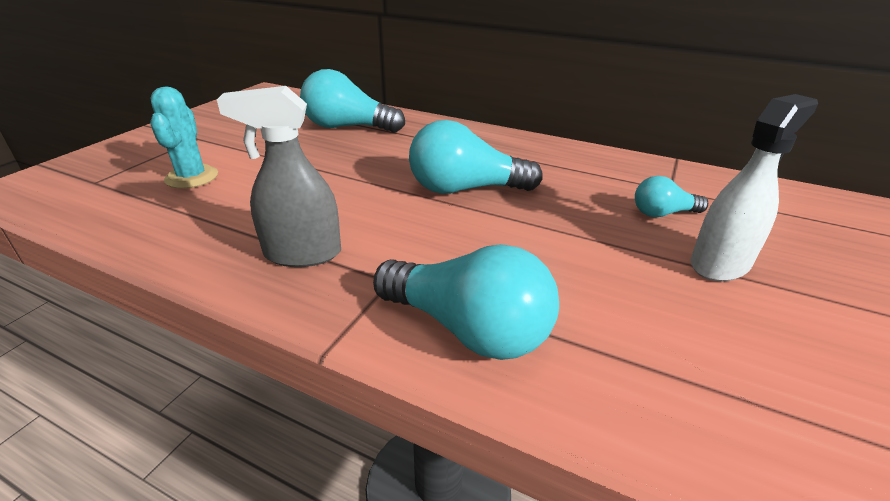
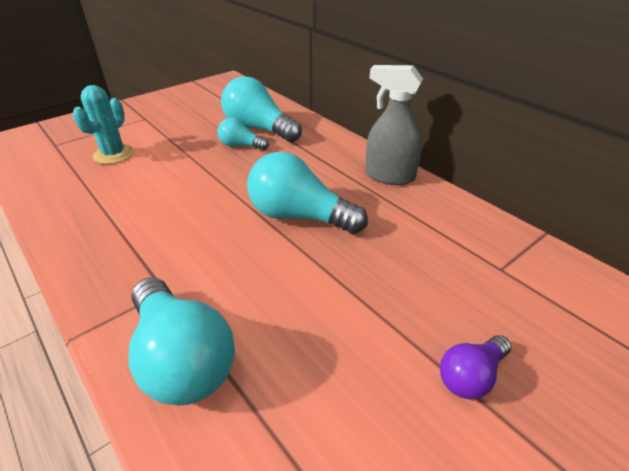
camera: 25 degrees right, 5 degrees up
grey spray bottle [217,86,341,267] -> grey spray bottle moved to [365,65,423,185]
turquoise light bulb [635,176,708,217] -> turquoise light bulb moved to [217,118,269,150]
white spray bottle [690,94,818,282] -> purple light bulb [440,335,511,400]

